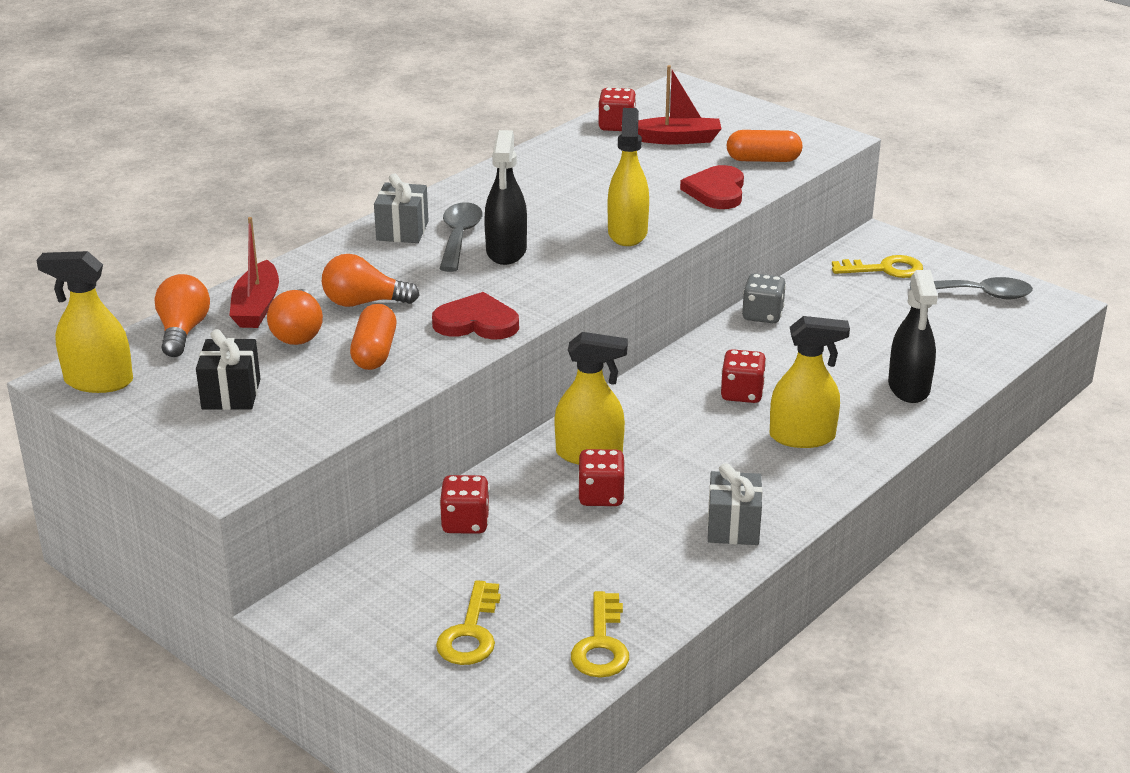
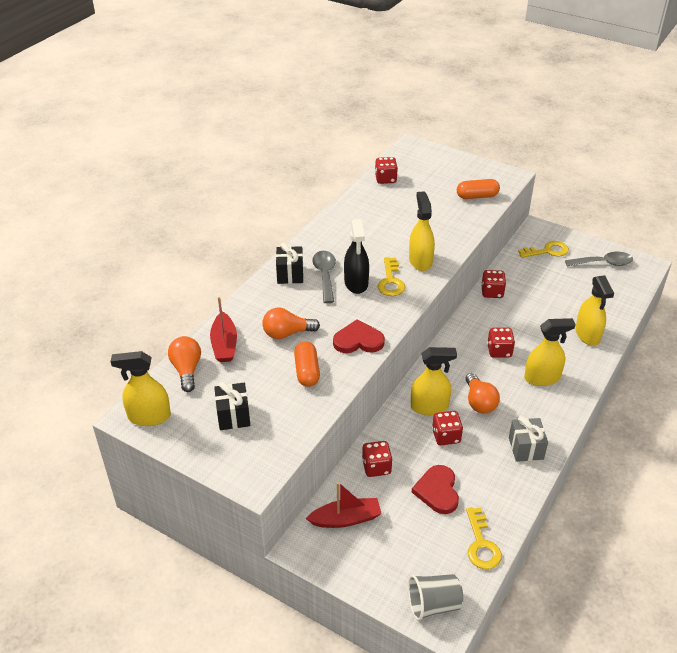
camera: 10 degrees left, 10 degrees up
orange light bulb [267,289,323,345] -> orange light bulb moved to [465,373,500,413]
grey gift [374,173,429,243] -> black gift [276,243,304,284]
yellow key [436,580,501,665] -> yellow key moved to [378,257,405,296]
red boat [638,65,722,144] -> red boat moved to [305,482,382,528]
red heart [680,165,744,209] -> red heart moved to [412,465,459,514]
grey dice [742,273,786,323] -> red dice [481,270,506,298]
black spray bottle [888,270,938,403] -> yellow spray bottle [575,275,614,346]
none -> grey cup [408,574,463,621]

